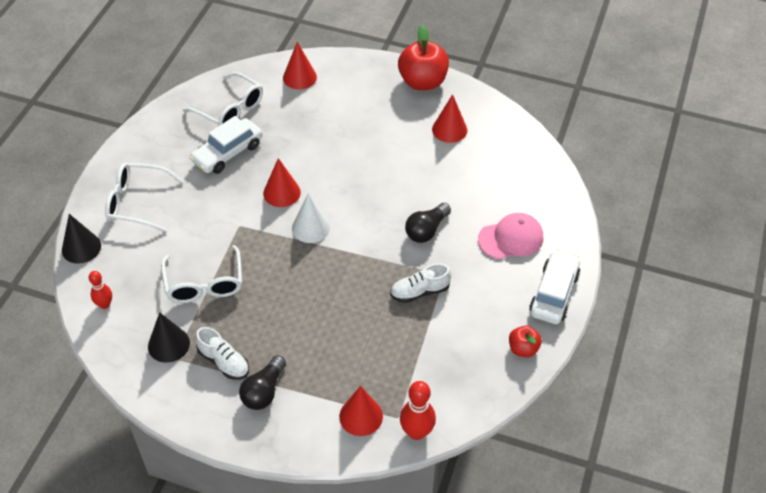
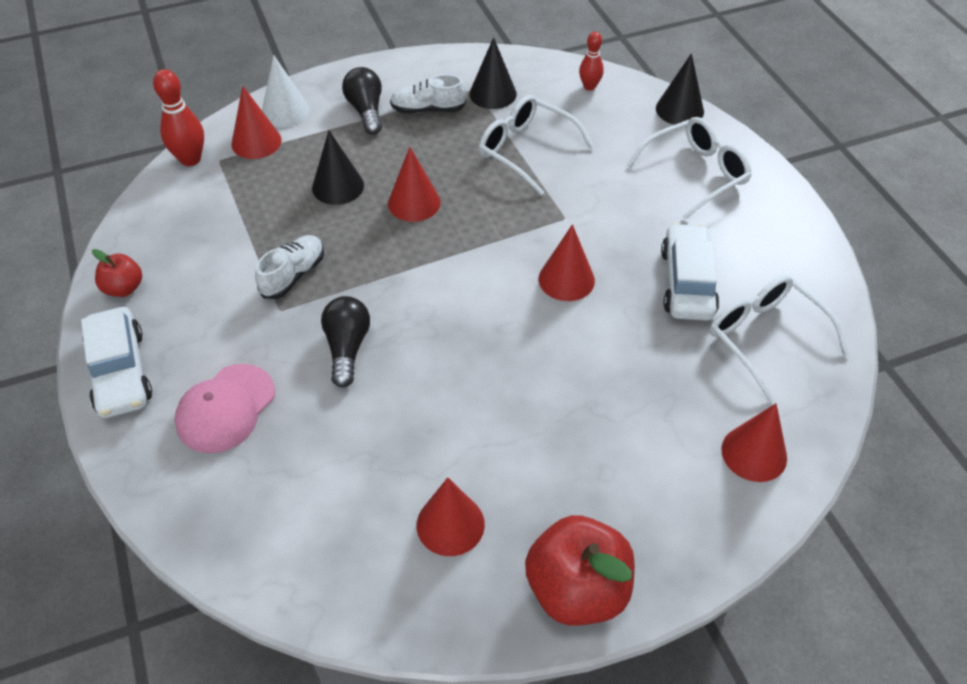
camera: 140 degrees right, 0 degrees up
white glasses [183,72,263,126] -> white glasses turned 60 degrees clockwise [710,275,849,402]
white cone [292,193,330,243] -> white cone moved to [262,55,310,127]
none -> black cone [312,131,364,205]
none -> red cone [388,147,441,222]

